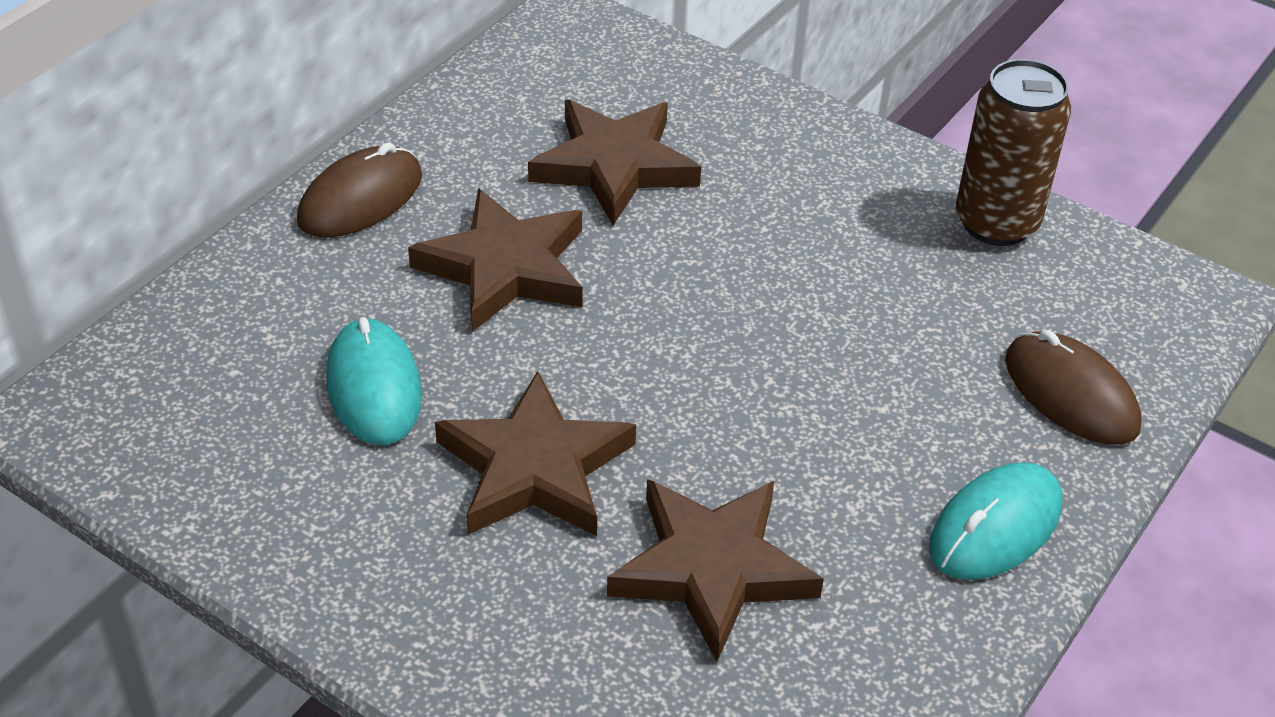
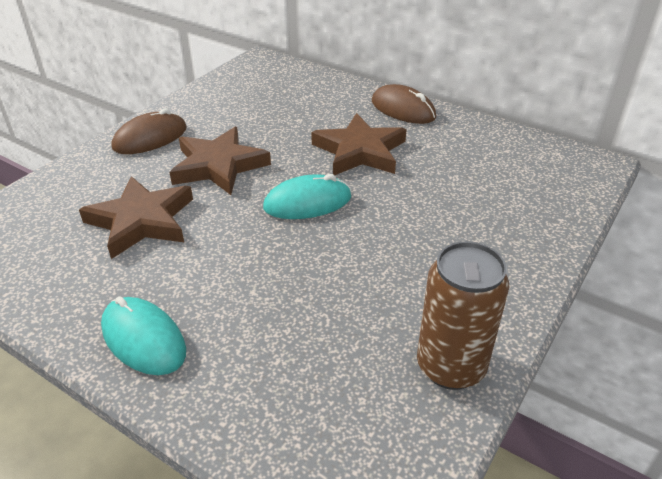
camera: 90 degrees right, 5 degrees down
turquoise mouse [326,317,422,445] -> turquoise mouse moved to [263,174,351,219]
brown star [528,100,701,225] -> none
brown mouse [1005,330,1142,445] -> brown mouse moved to [112,108,187,154]

